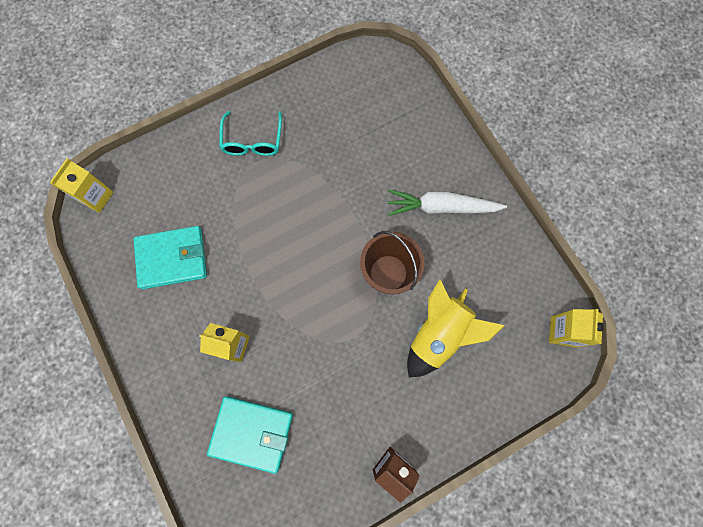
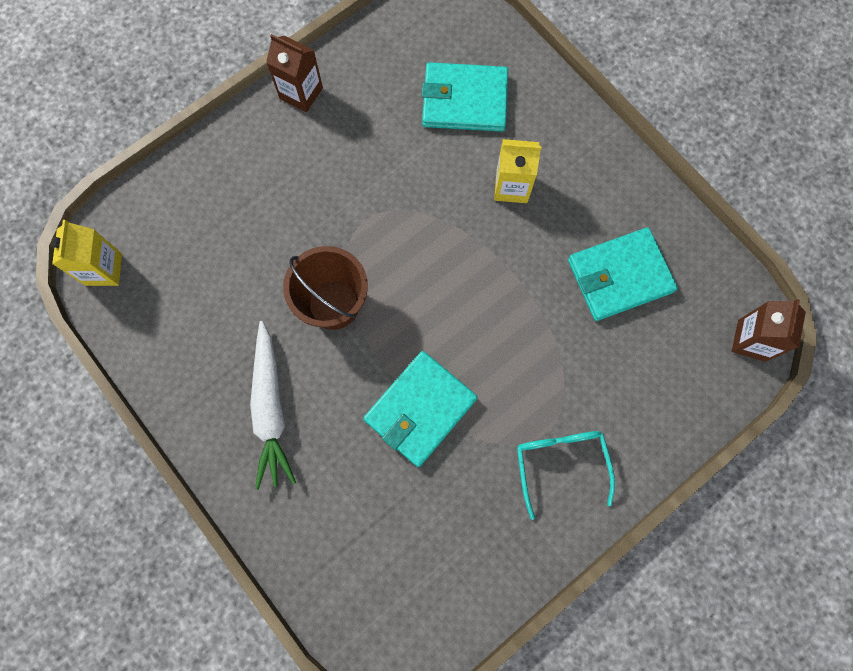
camera: 170 degrees right, 0 degrees up
yellow carton [50,158,114,213] -> brown carton [732,299,806,362]
white carrot [388,189,507,216] -> white carrot turned 90 degrees clockwise [250,321,296,490]
yellow rocket [407,279,505,377] -> none
none -> turquoise wallet [363,351,477,467]

